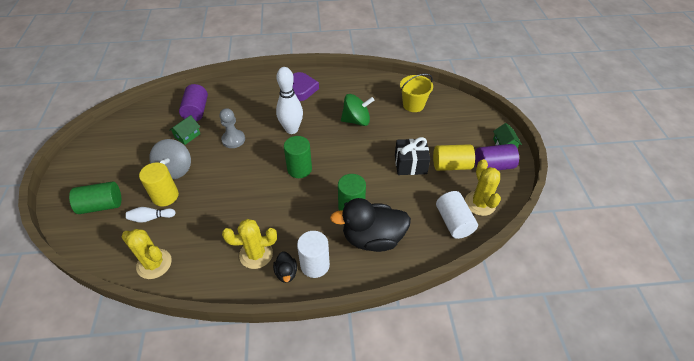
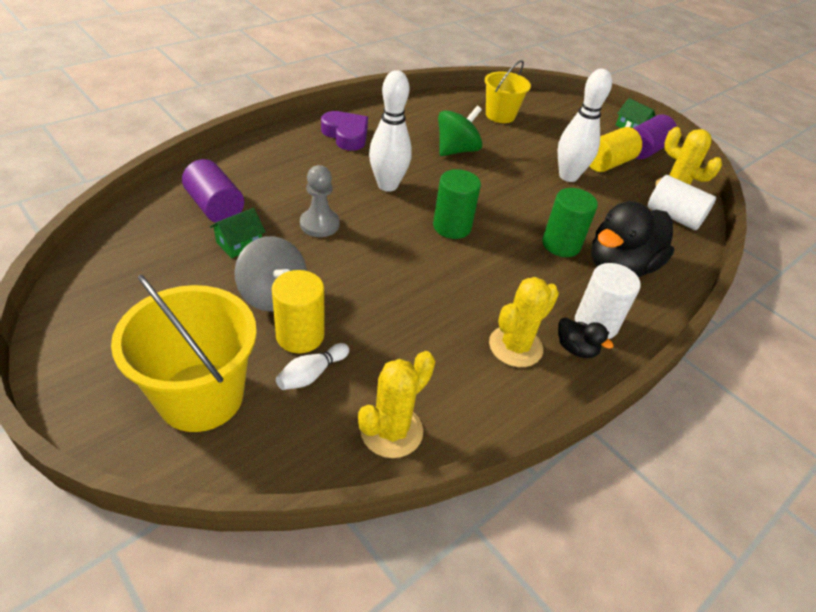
camera: 40 degrees left, 5 degrees down
green cylinder [69,182,121,214] -> yellow bucket [111,275,257,432]
yellow cactus [122,229,172,279] -> yellow cactus turned 45 degrees counterclockwise [358,351,435,458]
green house [169,115,200,145] -> green house turned 45 degrees clockwise [210,208,266,258]
black gift [395,137,430,175] -> white bowling pin [558,69,612,182]

